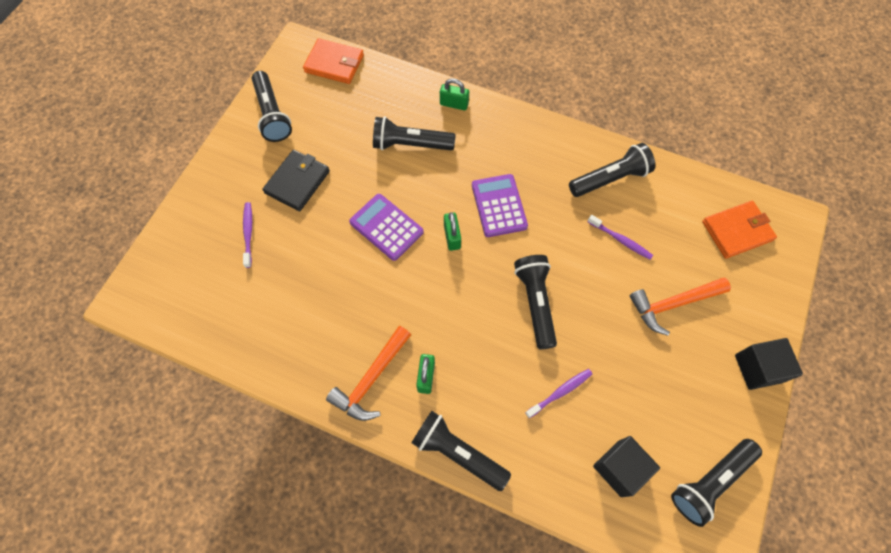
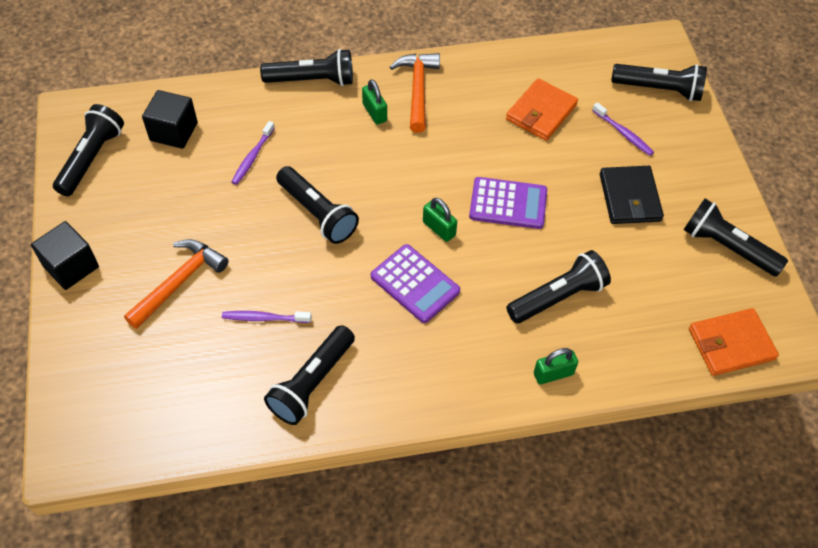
camera: 145 degrees right, 10 degrees down
orange wallet [702,201,777,259] -> orange wallet moved to [506,78,578,141]
none -> black flashlight [611,64,707,101]

